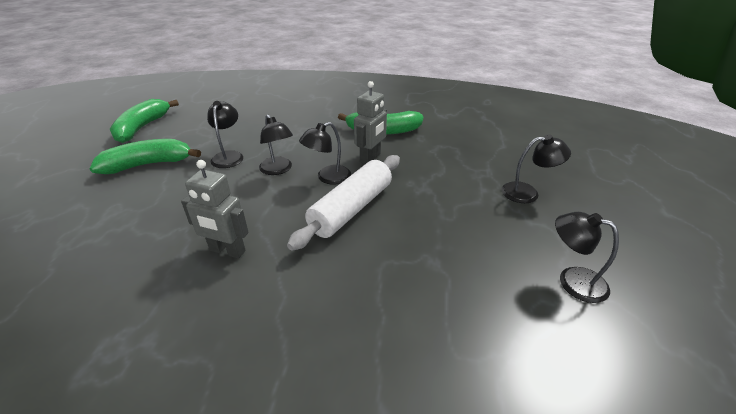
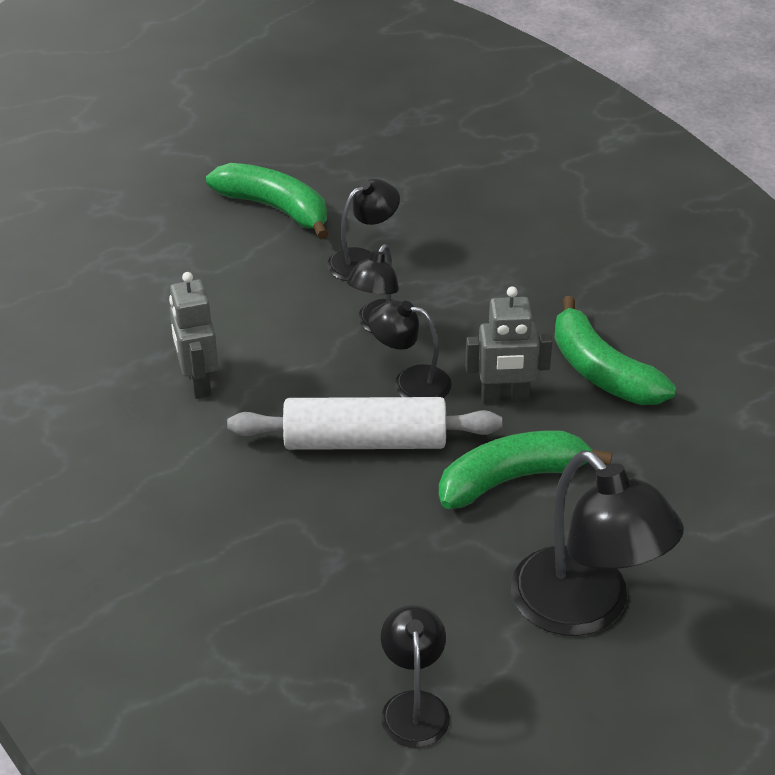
camera: 55 degrees right, 5 degrees up
green banana [110,99,179,143] -> green banana moved to [439,431,612,509]
black lamp [501,135,571,203] -> black lamp [511,450,684,636], size x1.80

